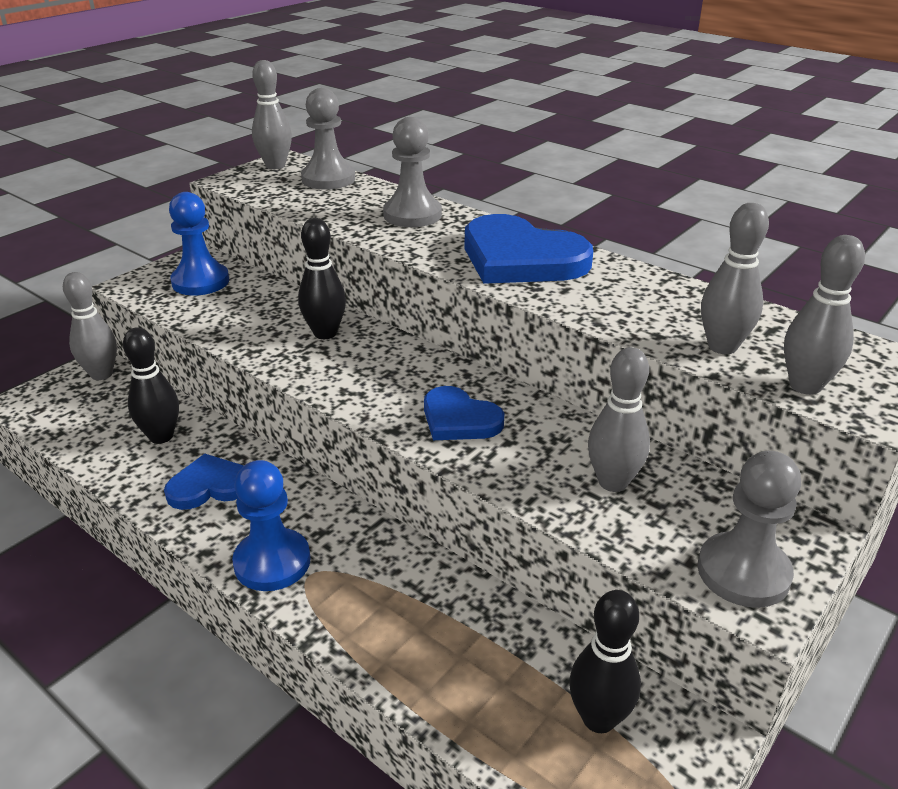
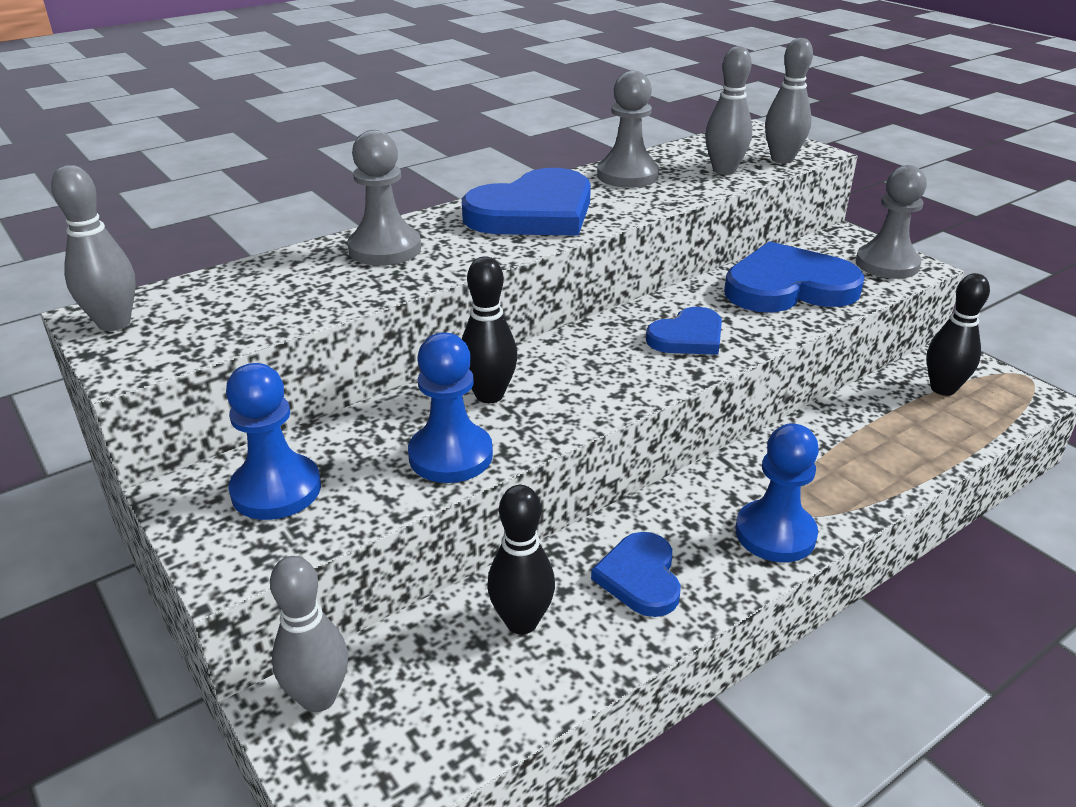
camera: 75 degrees left, 0 degrees up
grey pawn [301,88,355,190] -> grey pawn moved to [597,71,659,188]
grey bowling pin [588,347,650,492] -> blue heart [724,241,865,312]
none -> blue pawn [408,332,493,483]

